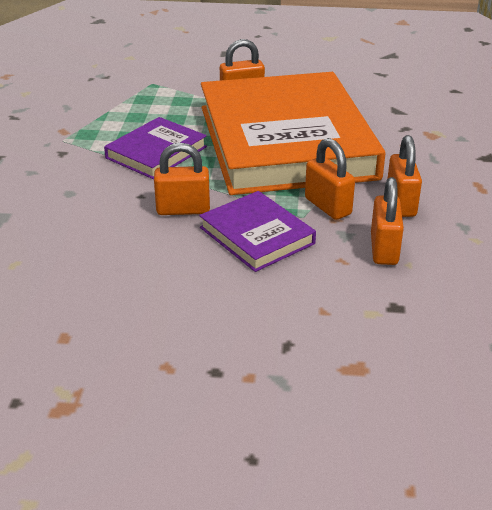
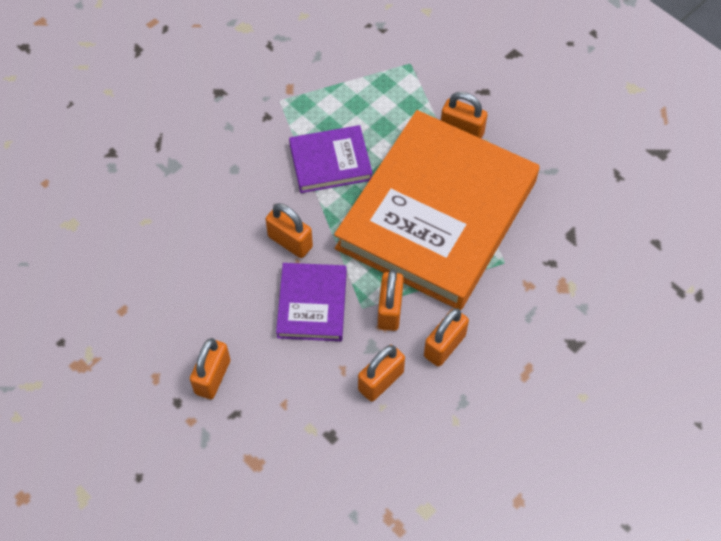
camera: 40 degrees right, 25 degrees up
none -> orange padlock [190,338,230,399]

